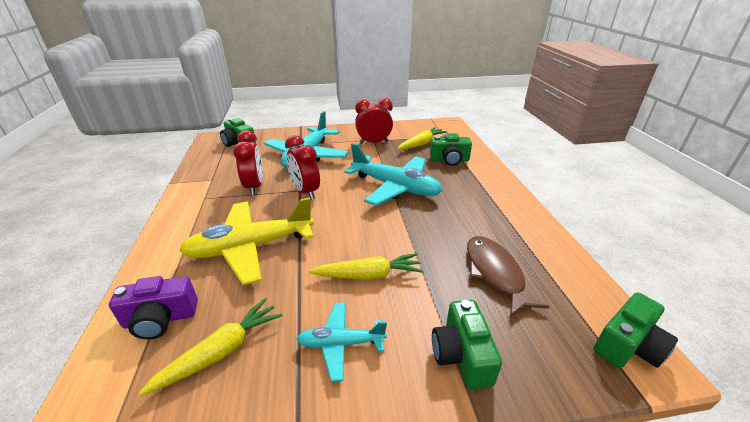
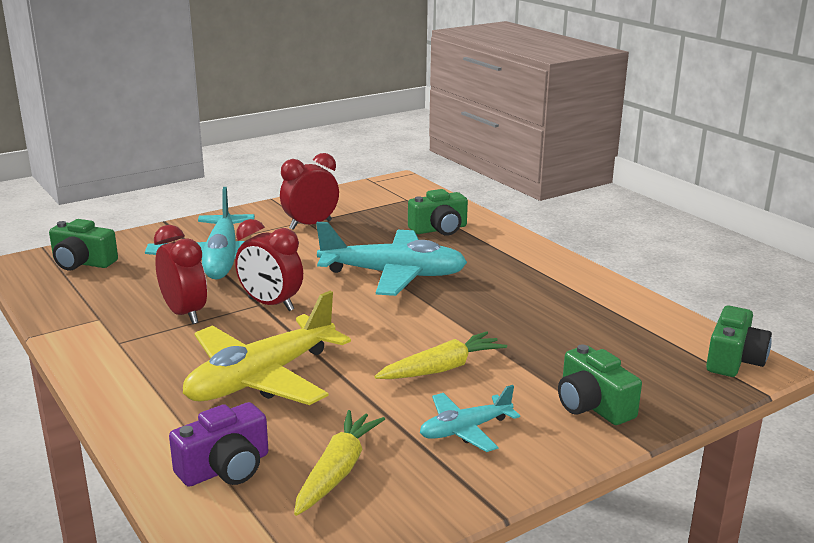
camera: 25 degrees left, 10 degrees down
yellow carrot [397,127,448,150] -> none
brown fish [467,236,550,317] -> none

